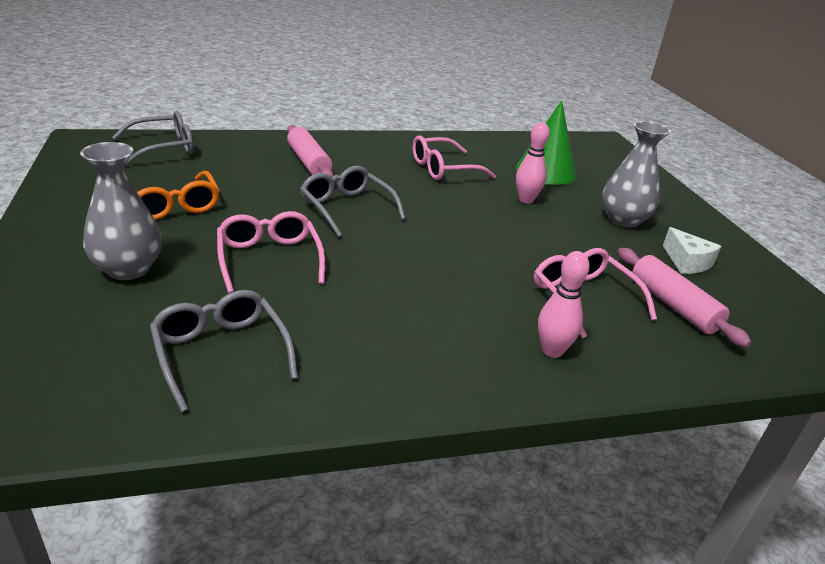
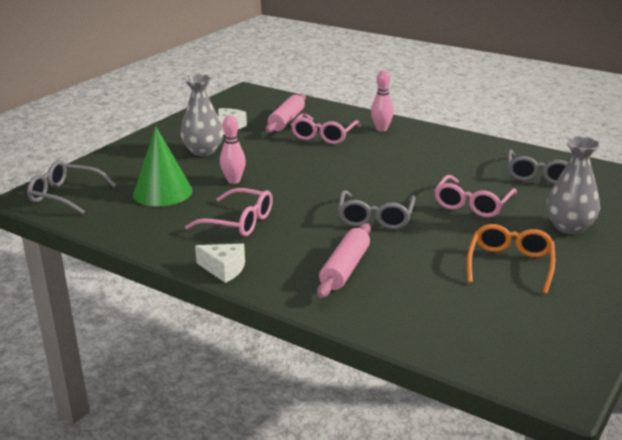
camera: 130 degrees left, 5 degrees down
grey glasses [112,111,194,166] -> grey glasses moved to [27,161,116,214]
none -> white cheese [195,244,245,283]

